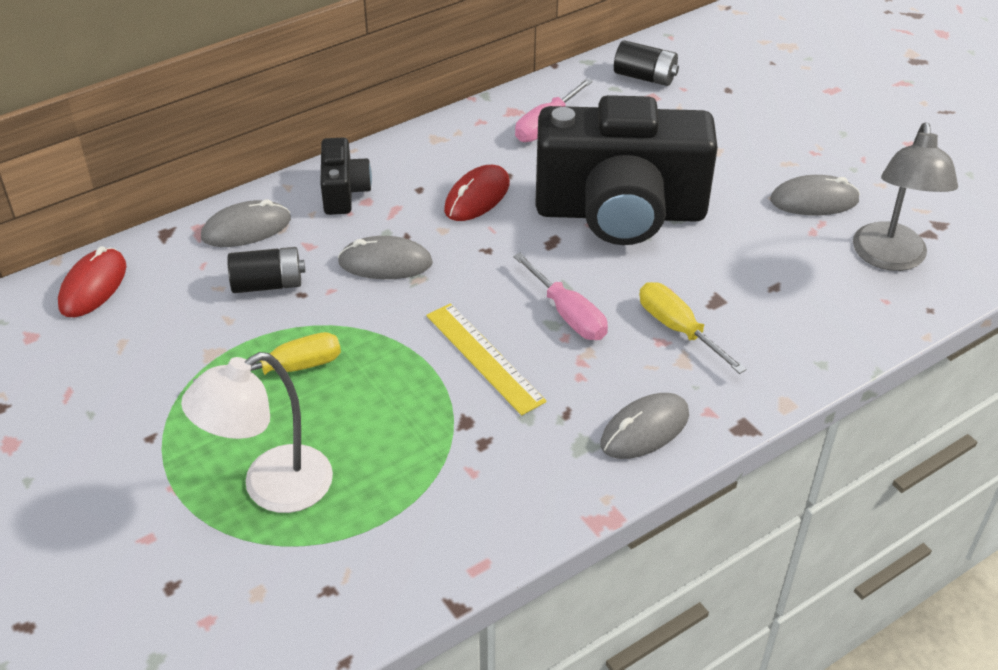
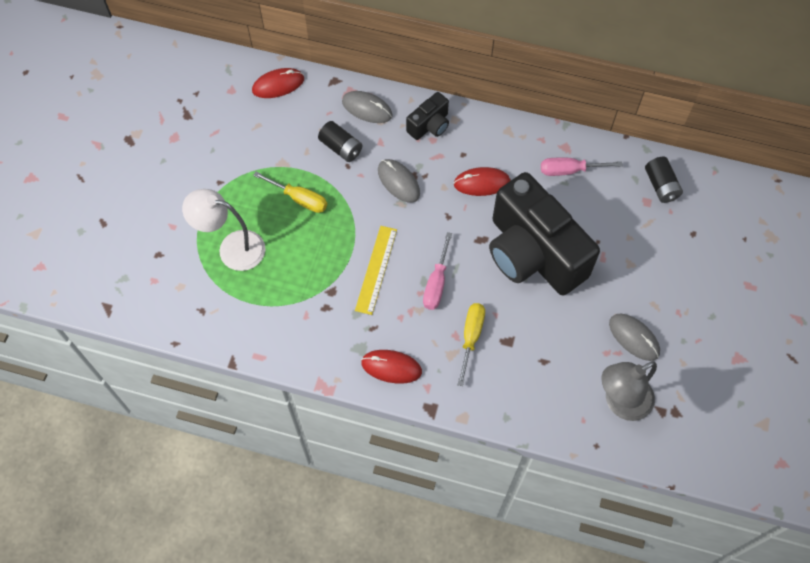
camera: 50 degrees right, 20 degrees up
grey mouse [600,393,689,459] -> red mouse [361,350,422,384]

